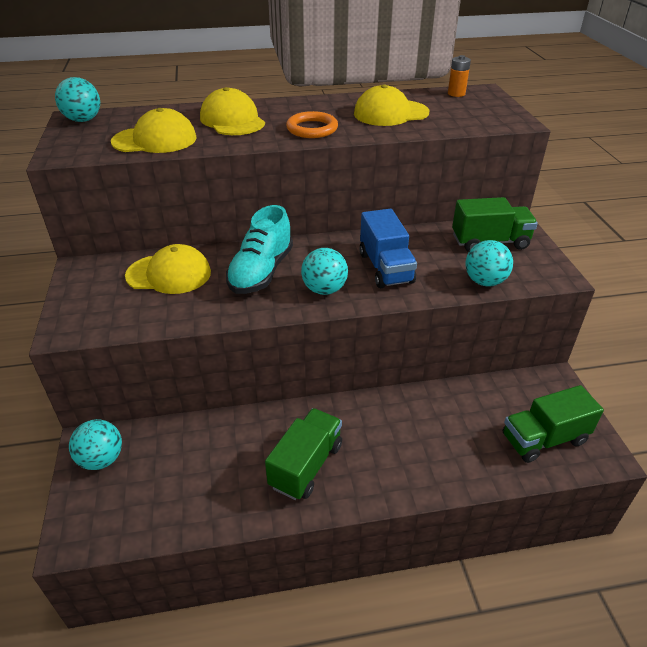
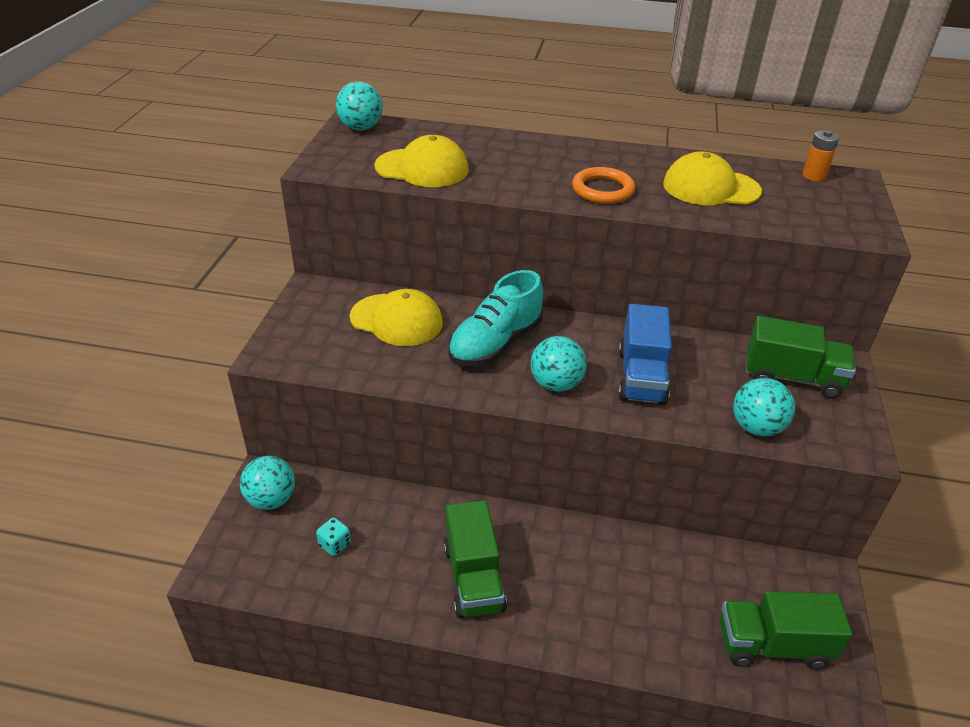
camera: 20 degrees right, 0 degrees up
yellow cap [200,87,265,135] -> none
green truck [265,408,342,500] -> green truck turned 120 degrees clockwise [444,500,507,618]
none -> turquoise dice [316,518,351,556]

